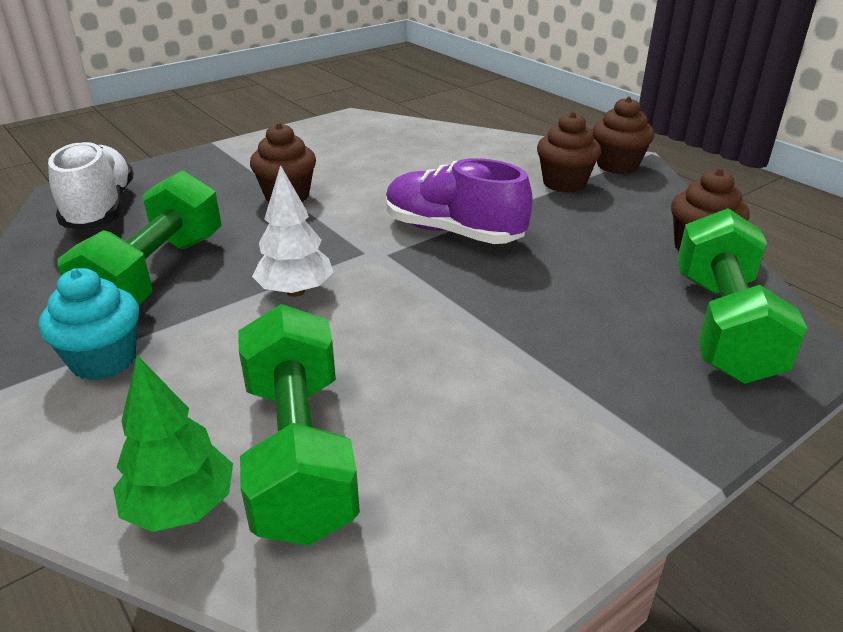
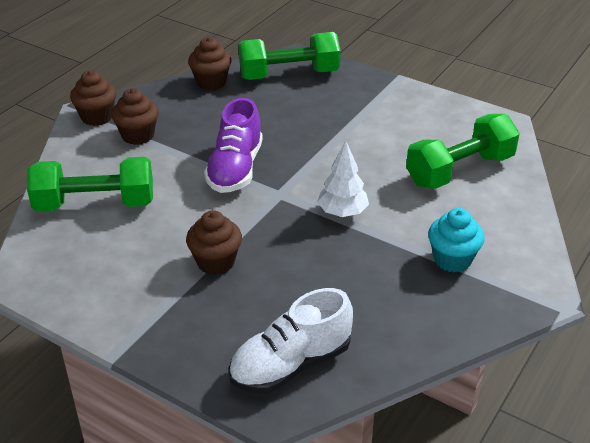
camera: 110 degrees left, 5 degrees up
green dumbbell [58,170,222,305] -> green dumbbell moved to [27,157,153,212]
green tree [113,355,233,532] -> none

